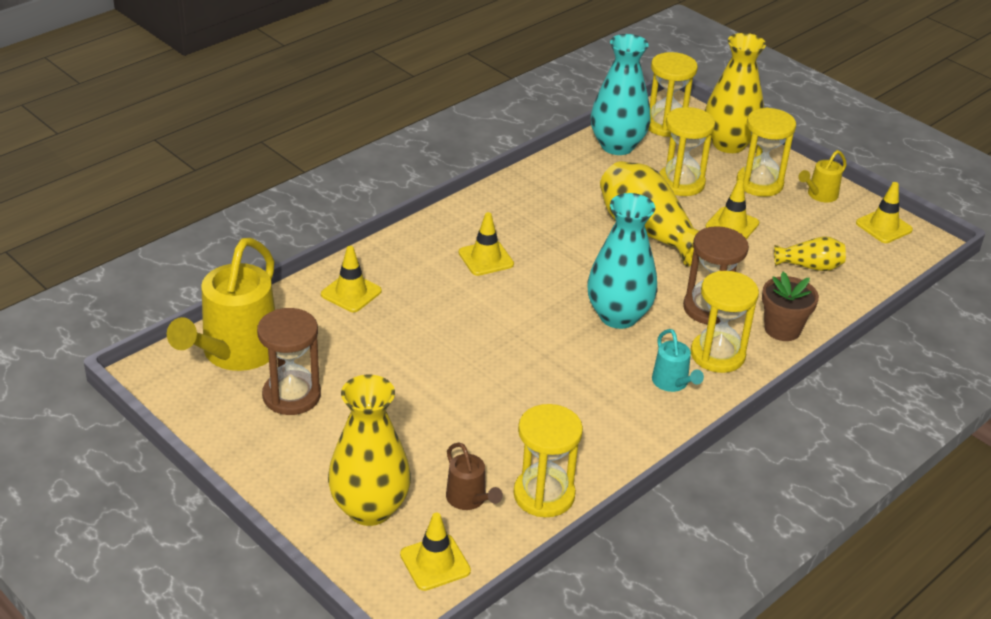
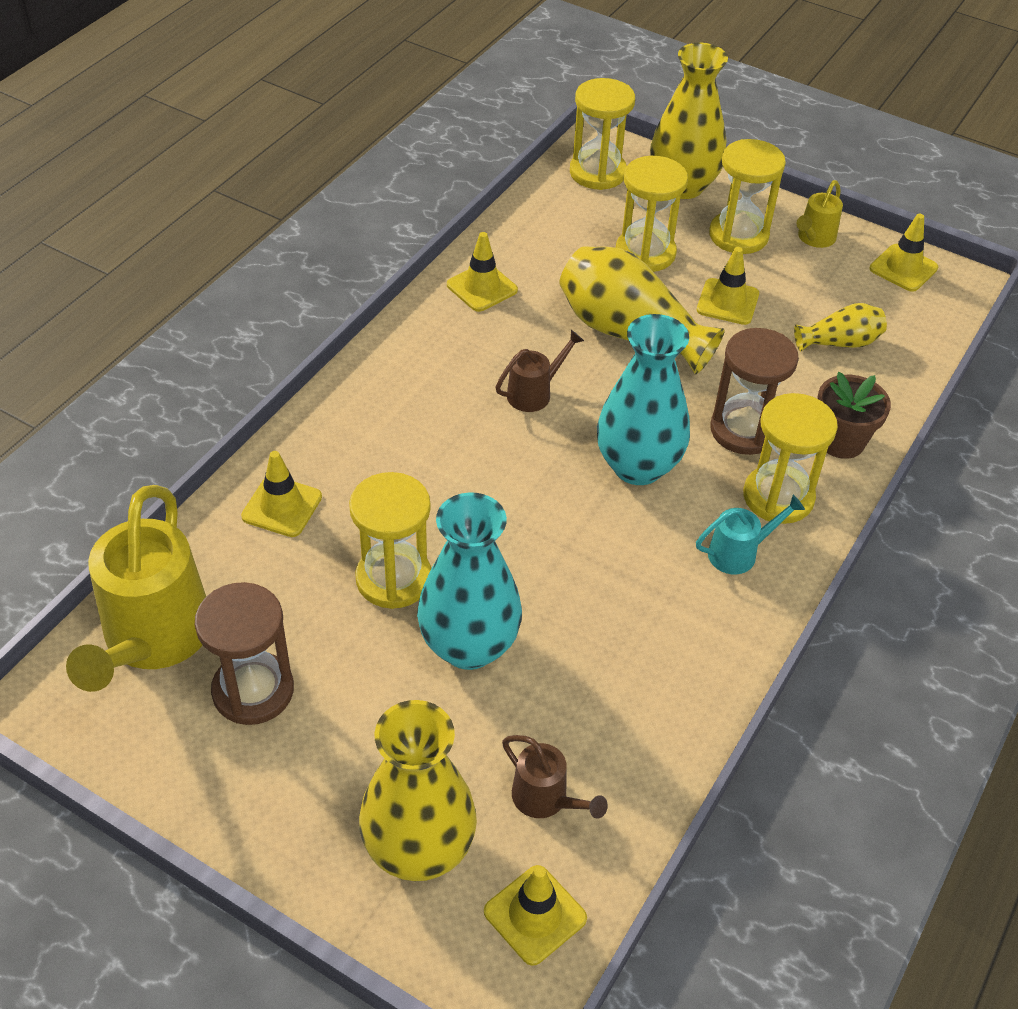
camera: 15 degrees left, 10 degrees up
yellow traffic cone [458,212,514,276] -> yellow traffic cone moved to [447,232,518,312]
yellow hourglass [513,404,583,517] -> yellow hourglass moved to [349,472,431,609]
turquoise vase [591,34,651,155] -> turquoise vase moved to [417,492,522,670]
turquoise watering can [652,329,704,392] -> turquoise watering can turned 75 degrees counterclockwise [696,495,805,574]
none -> brown watering can [496,330,584,412]

